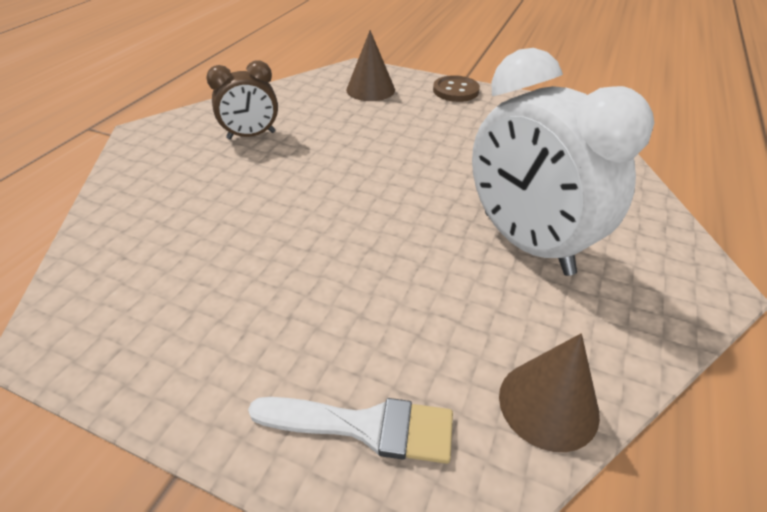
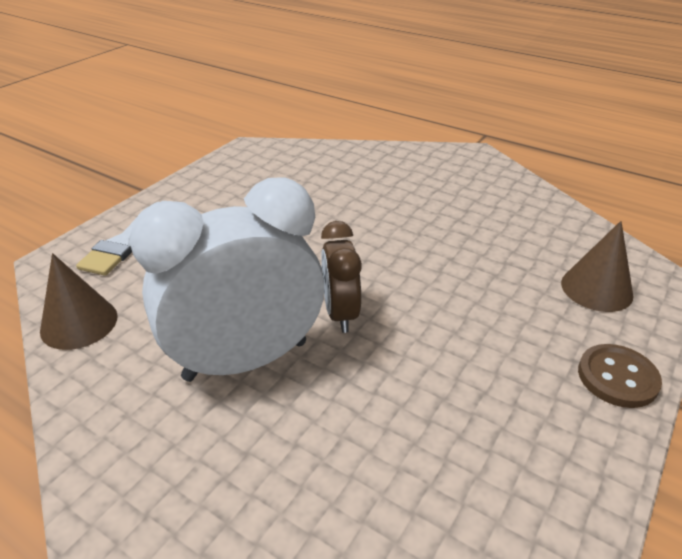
camera: 100 degrees right, 5 degrees down
brown clock [206,60,278,140] -> brown clock moved to [321,221,362,333]

